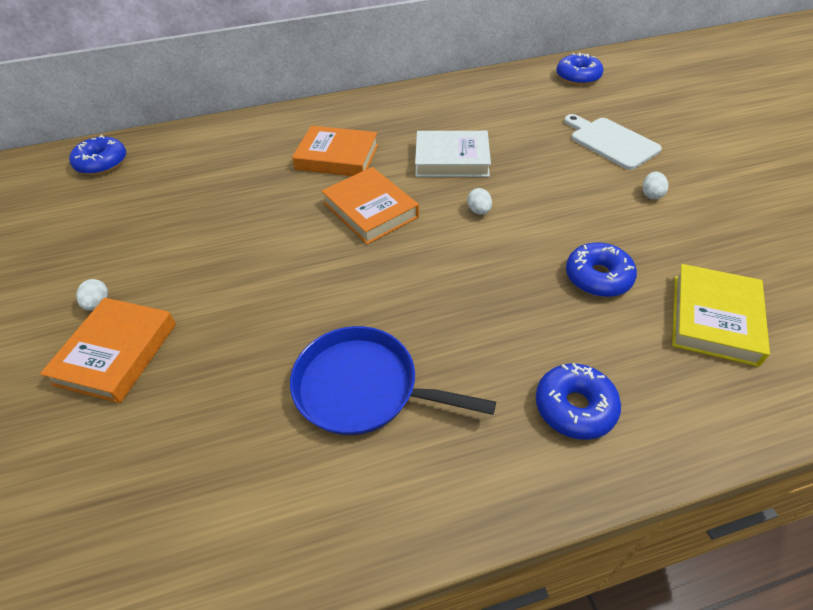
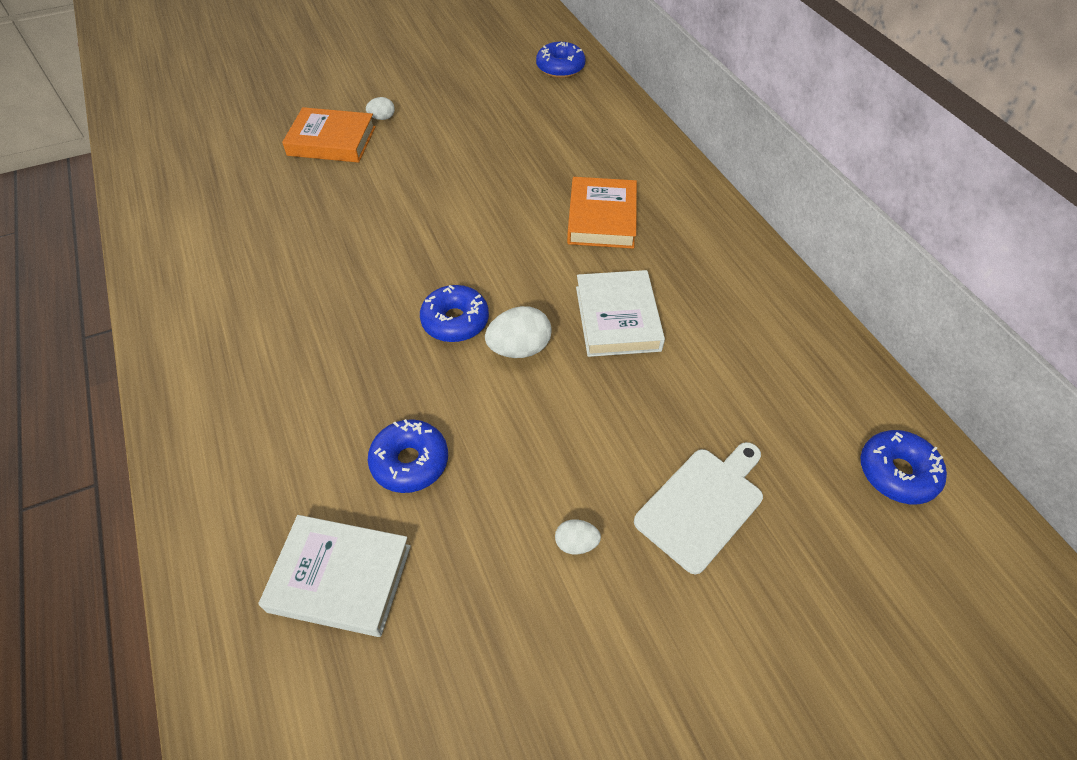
camera: 80 degrees right, 5 degrees up
blue pan [290,326,496,435] -> none
orange book [321,167,419,244] -> none
white egg [467,188,492,215] -> white egg [485,306,552,358], size x1.78
blue donut [536,363,621,440] -> blue donut moved to [420,285,489,342]
yellow book [672,264,770,367] -> white book [258,515,411,637]

